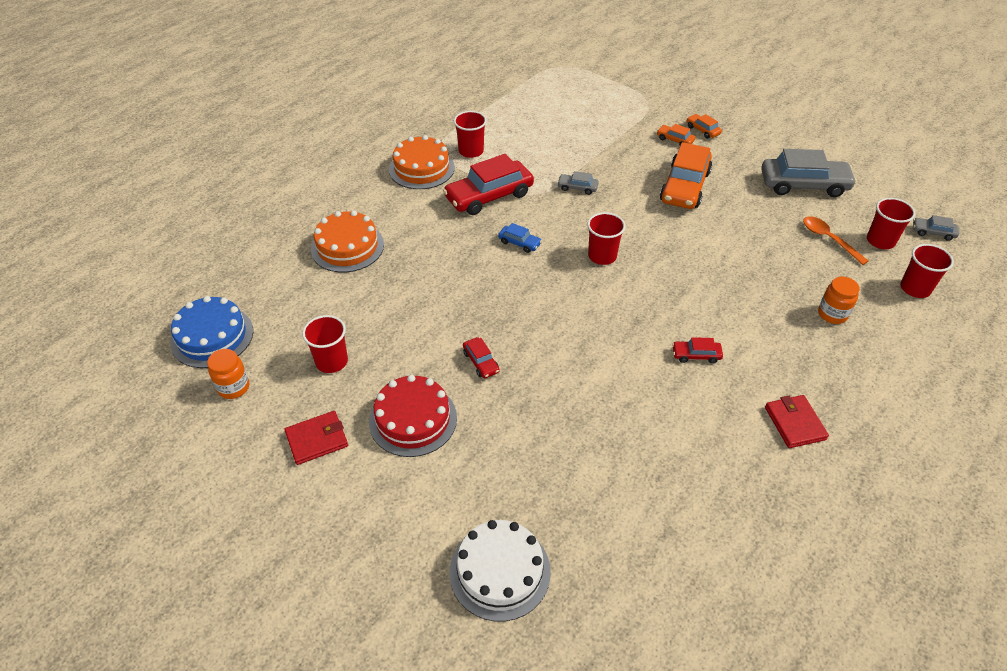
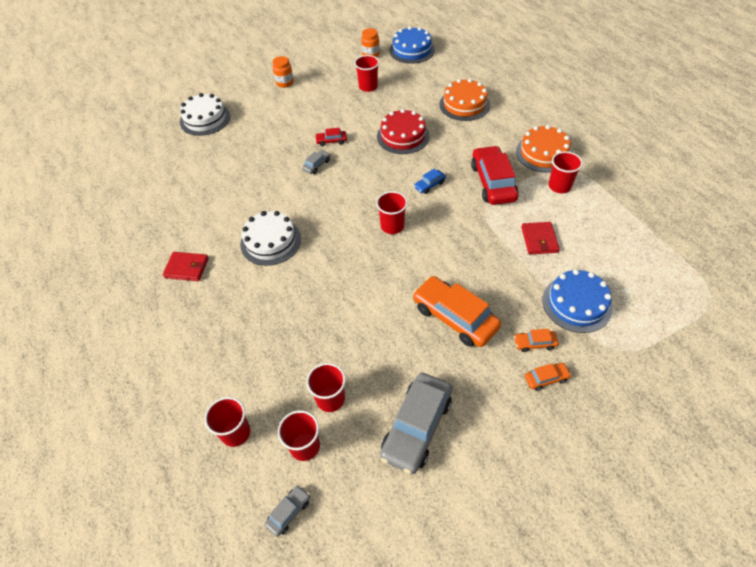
camera: 115 degrees right, 5 degrees up
red wallet [284,411,348,465] -> red wallet moved to [521,222,560,254]
red cake [369,375,457,457] -> red cake moved to [377,109,430,154]
grey car [557,171,599,195] -> grey car moved to [302,150,330,174]
orange car [657,124,695,145] -> orange car turned 150 degrees counterclockwise [514,329,559,352]
red car [672,337,723,364] -> white cake [240,211,301,266]
orange spoon [803,216,868,265] -> red cup [306,363,346,412]
orange jar [818,277,860,324] -> orange jar moved to [273,56,294,88]
none -> blue cake [542,269,612,333]

